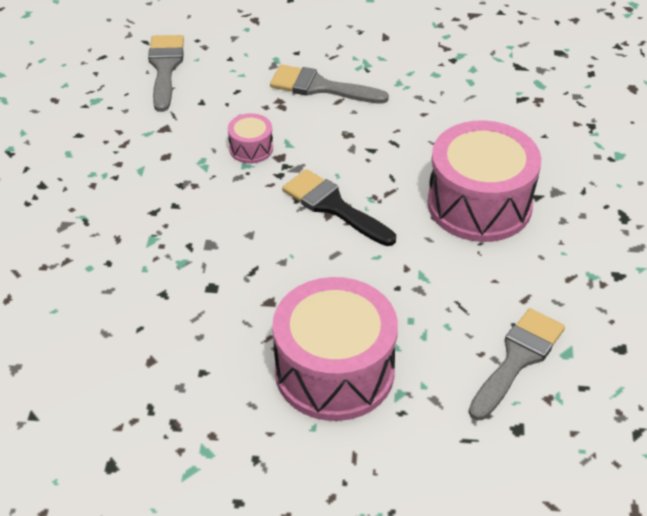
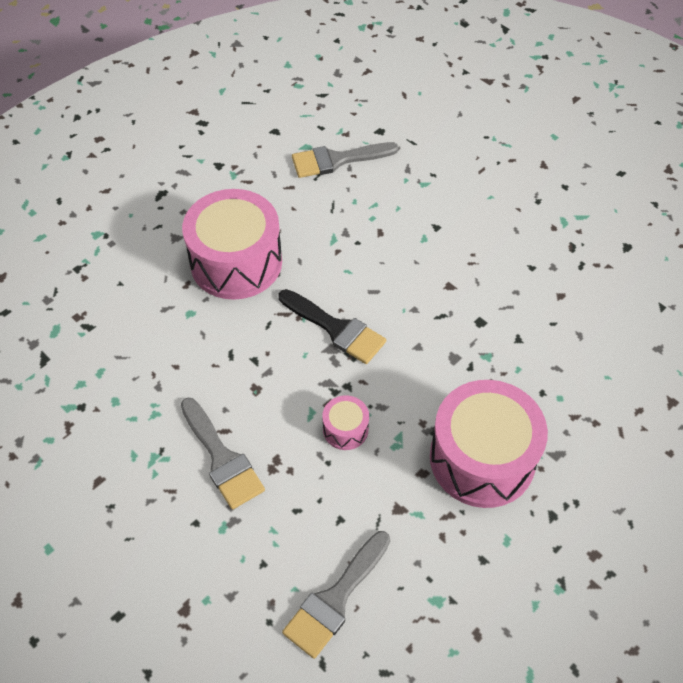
camera: 140 degrees left, 10 degrees up
pink drum [273,277,398,421] -> pink drum moved to [430,380,548,508]
black brush [282,169,396,246] -> black brush turned 45 degrees counterclockwise [279,289,386,364]

